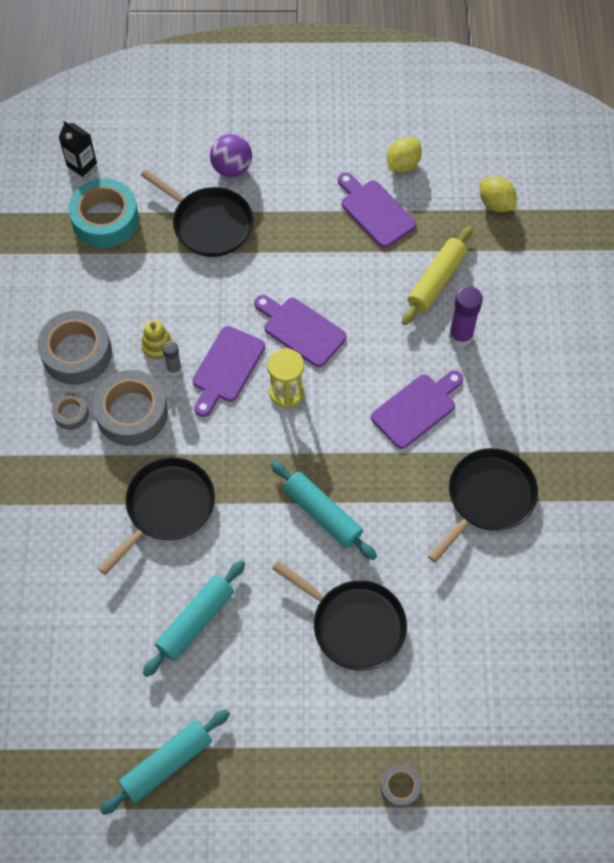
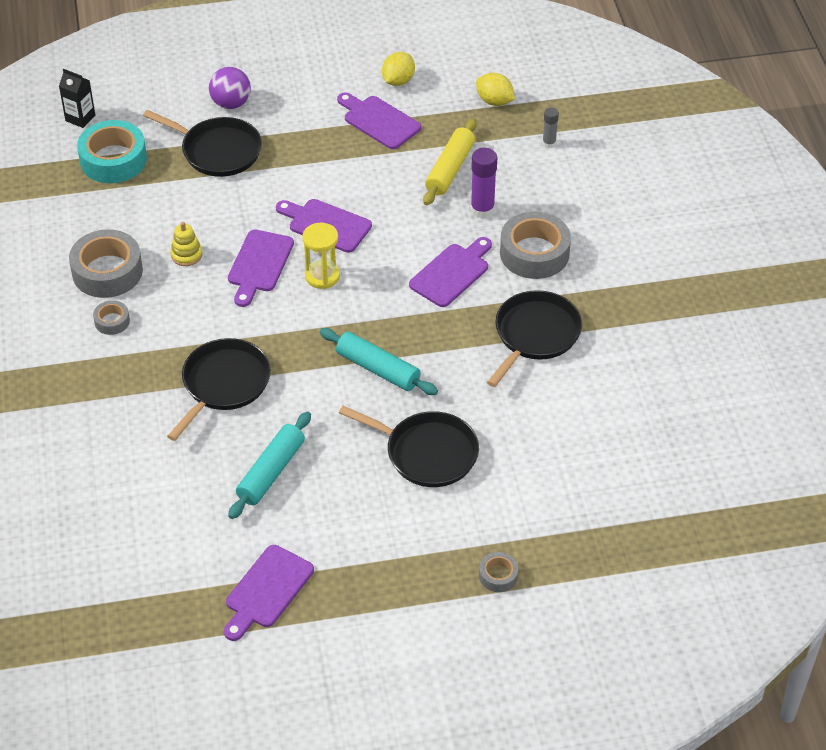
camera: 10 degrees left, 15 degrees down
grey tape [93,370,168,446] -> grey tape moved to [500,211,571,279]
turquoise rolling pin [100,709,230,815] -> purple cutting board [224,545,314,641]
grey glue stick [162,341,182,376] -> grey glue stick moved to [542,107,559,148]

